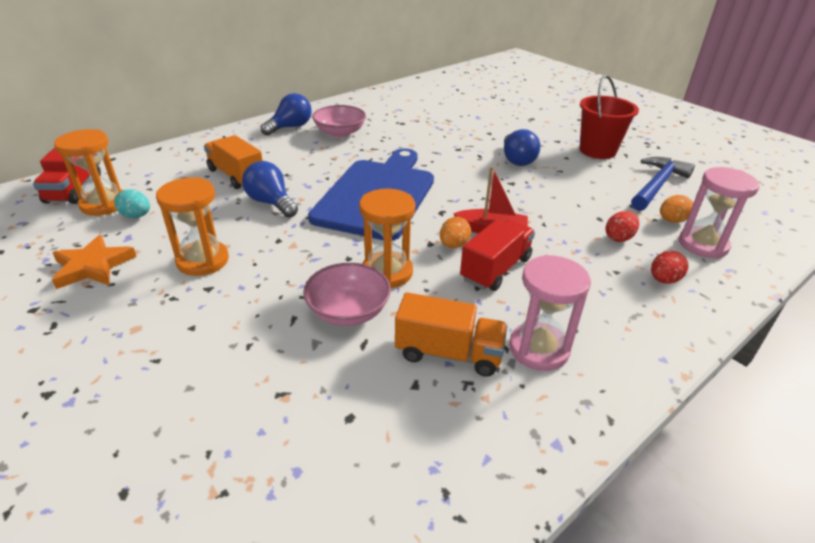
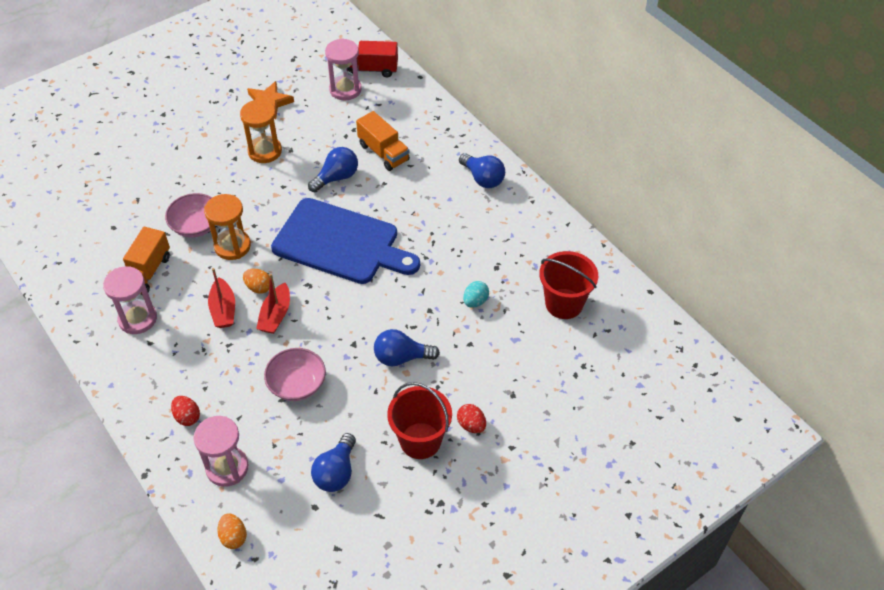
camera: 95 degrees right, 15 degrees up
orange hourglass [54,129,123,216] -> pink hourglass [325,38,362,100]
turquoise egg [114,189,150,218] -> turquoise egg moved to [463,281,489,308]
orange truck [204,135,263,189] -> orange truck turned 90 degrees clockwise [356,111,410,171]
pink bowl [312,105,366,138] -> pink bowl moved to [264,348,326,401]
red truck [460,220,535,291] -> red boat [208,268,235,328]
red egg [606,211,639,242] -> red egg moved to [457,404,486,433]
blue hammer [631,157,695,211] -> blue light bulb [311,433,356,492]
orange egg [660,195,693,223] -> orange egg moved to [217,513,247,549]
none -> red bucket [539,251,598,319]

